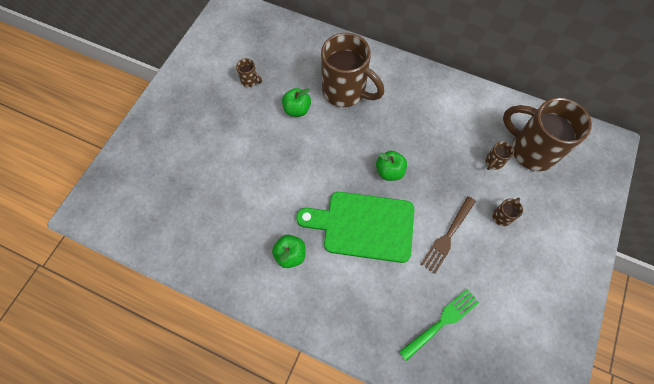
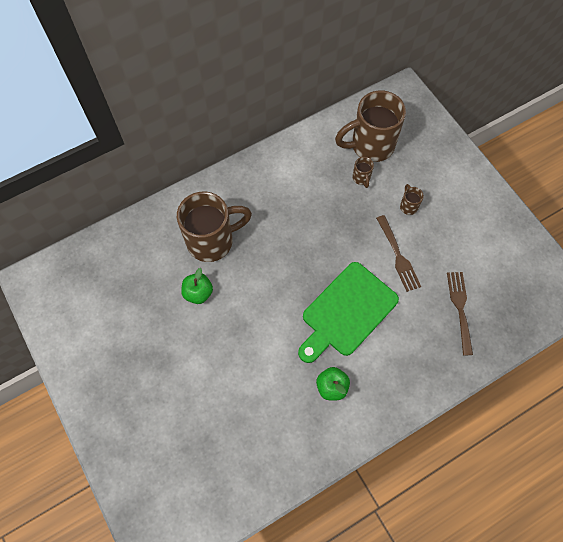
camera: 55 degrees left, 0 degrees up
brown mug [236,58,262,87] -> none
green apple [376,151,407,181] -> none
green fork [399,289,479,361] -> brown fork [447,272,473,355]

